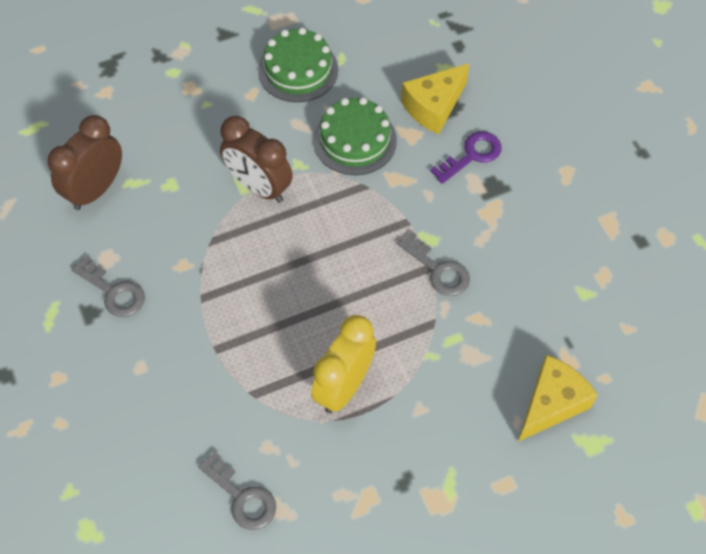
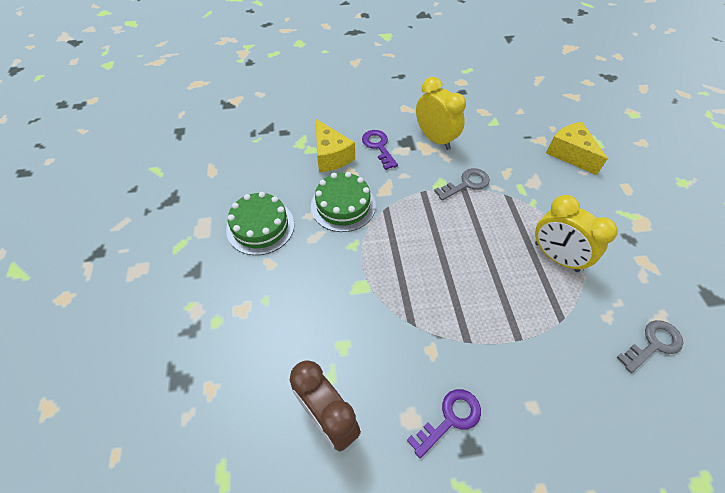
camera: 75 degrees left, 5 degrees down
grey key [72,256,145,317] -> purple key [407,389,481,458]
brown clock [220,116,293,203] -> none
none -> yellow clock [416,77,466,150]

